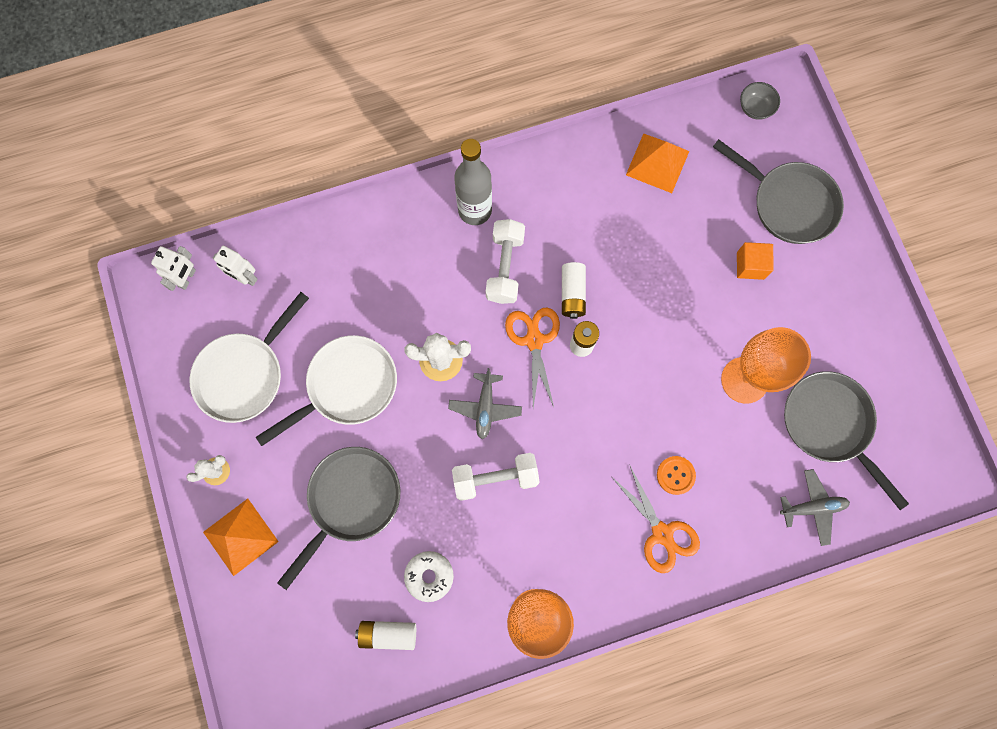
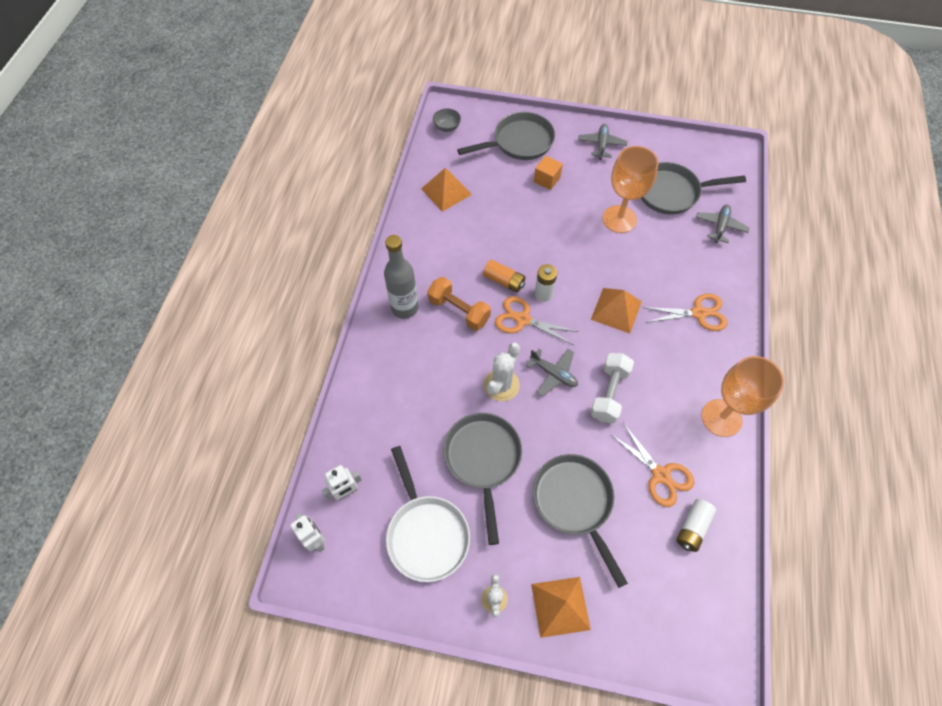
camera: 60 degrees left, 15 degrees down
white pan [256,335,397,446] -> grey pan [443,413,522,545]
white donut [404,551,454,602] -> orange scissors [610,423,694,507]
white dumbbell [486,219,525,304] -> orange dumbbell [427,277,491,331]
white battery [562,262,586,319] -> orange battery [483,260,526,292]
orange button [657,456,696,495] -> none
none -> grey plane [578,124,627,160]
none -> orange pyramid [591,288,642,334]

